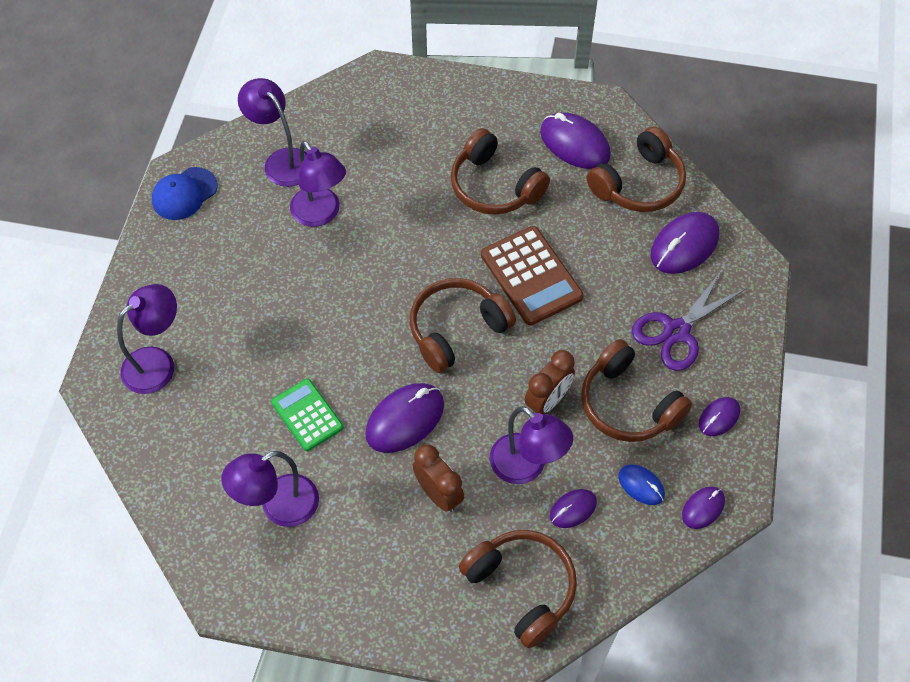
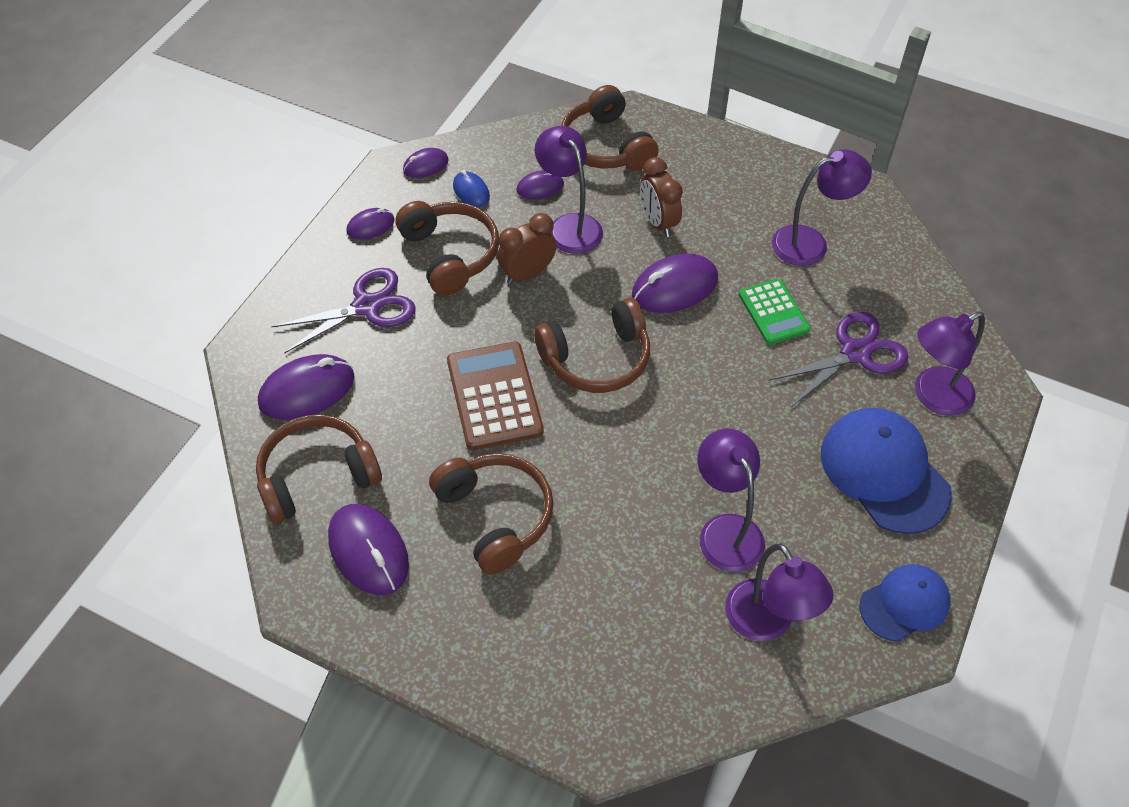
camera: 165 degrees left, 5 degrees down
none -> purple scissors [769,312,908,406]
none -> blue cap [821,408,952,534]

